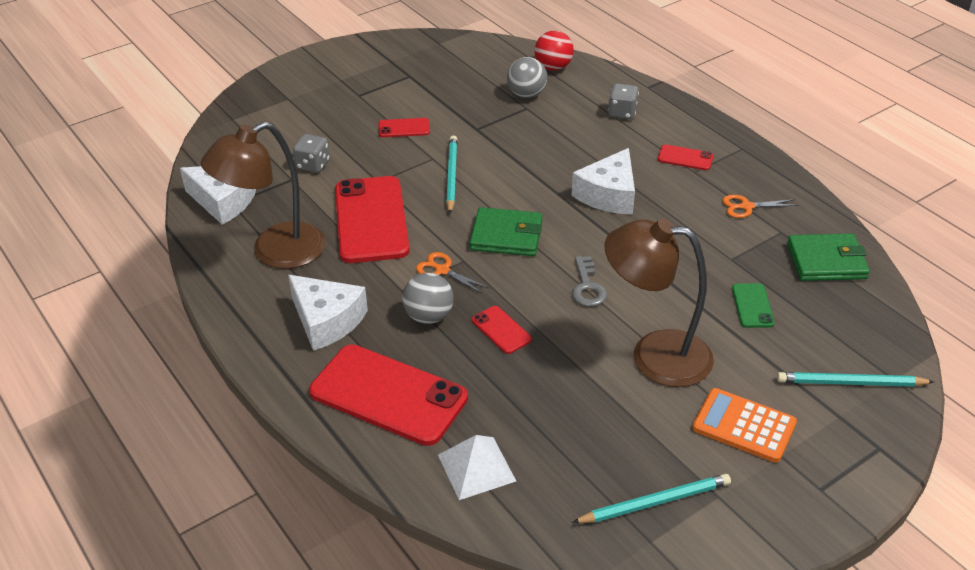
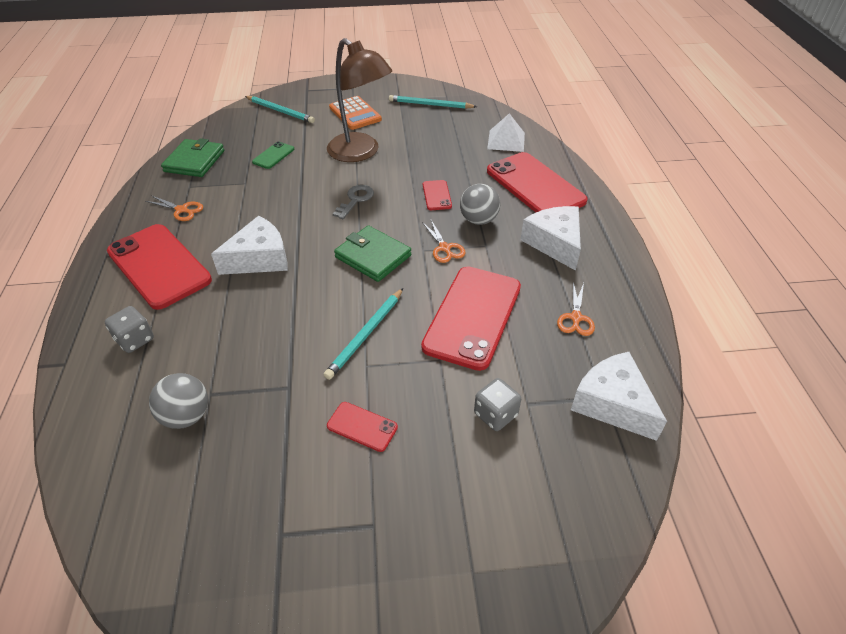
camera: 150 degrees left, 5 degrees up
brown lamp [201,122,326,269] -> orange scissors [557,282,595,336]
red ball [535,31,574,71] -> none
red phone [658,144,714,170] -> red phone [107,224,212,310], size x2.23
green wallet [787,233,870,281] -> green wallet turned 75 degrees clockwise [161,138,224,177]

